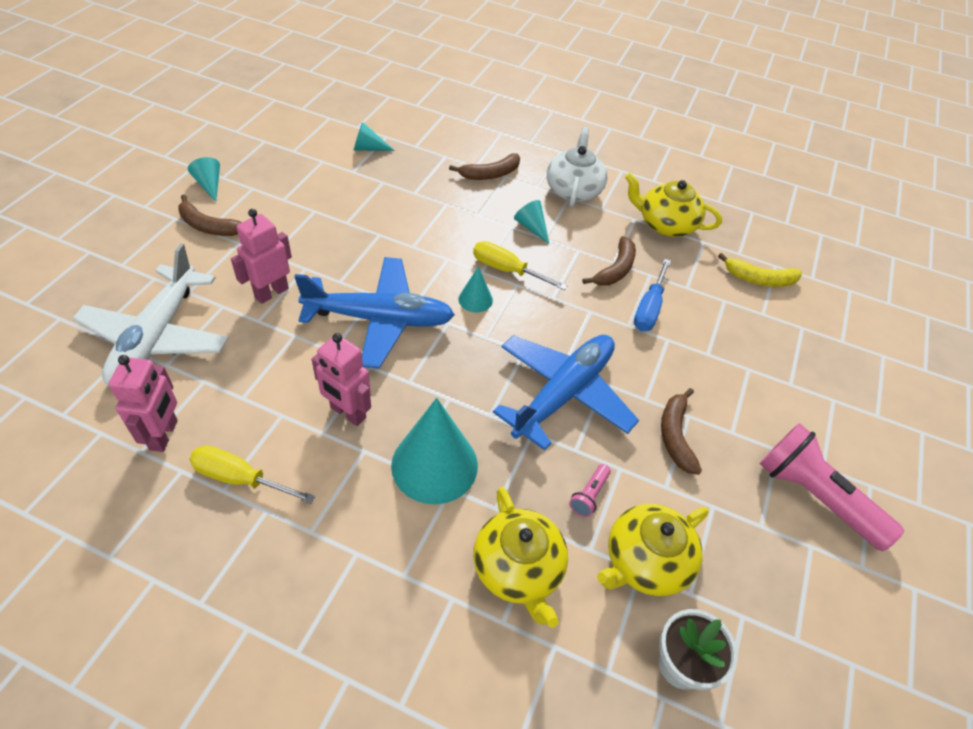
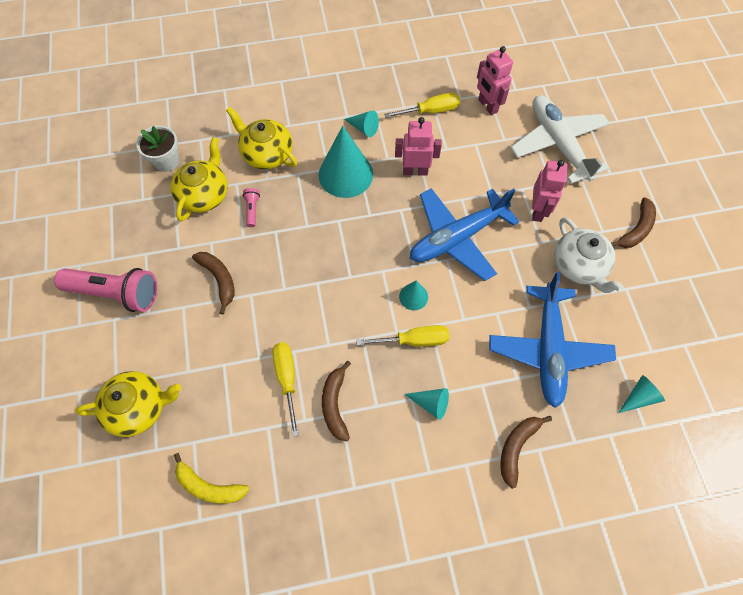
camera: 150 degrees right, 15 degrees up
brown banana [178,194,242,236] -> brown banana turned 135 degrees clockwise [611,197,656,248]
turquoise cone [188,157,220,202] -> turquoise cone moved to [344,111,379,137]
blue plane [493,335,639,451] -> blue plane moved to [489,272,616,408]
white teapot [547,127,607,207] -> white teapot moved to [554,217,624,293]
yellow teapot [625,173,722,237] -> yellow teapot moved to [75,371,181,437]
blue screwdriver [634,259,671,331] -> yellow screwdriver [272,343,299,437]
yellow banana [718,253,802,287] -> yellow banana turned 135 degrees counterclockwise [174,453,249,504]

